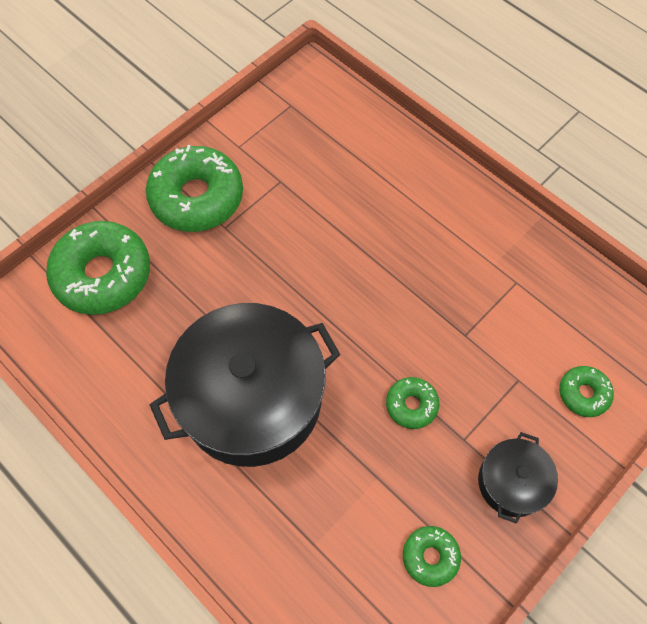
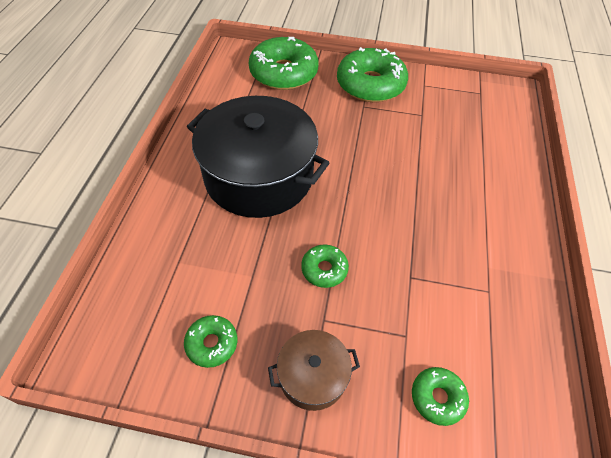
camera: 55 degrees right, 10 degrees down
black pot [478,432,558,524] -> brown pot [268,330,360,411]

